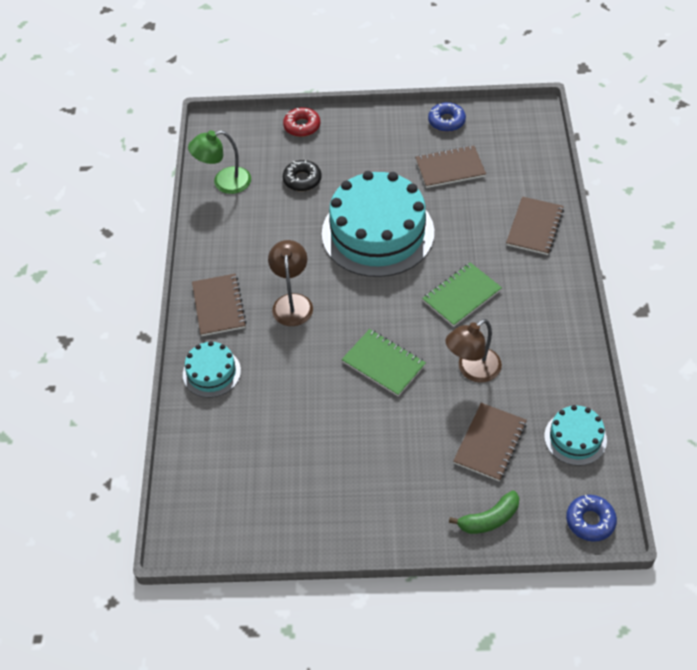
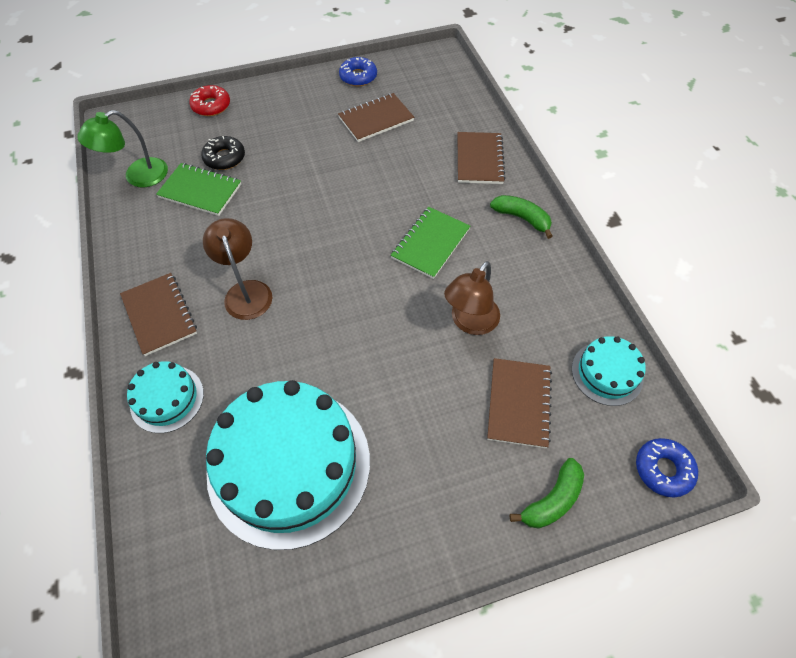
camera: 20 degrees left, 5 degrees up
turquoise cake [322,171,434,277] -> turquoise cake moved to [206,380,370,550]
green notebook [342,329,426,396] -> green notebook moved to [156,163,241,216]
none -> green banana [490,195,553,239]

